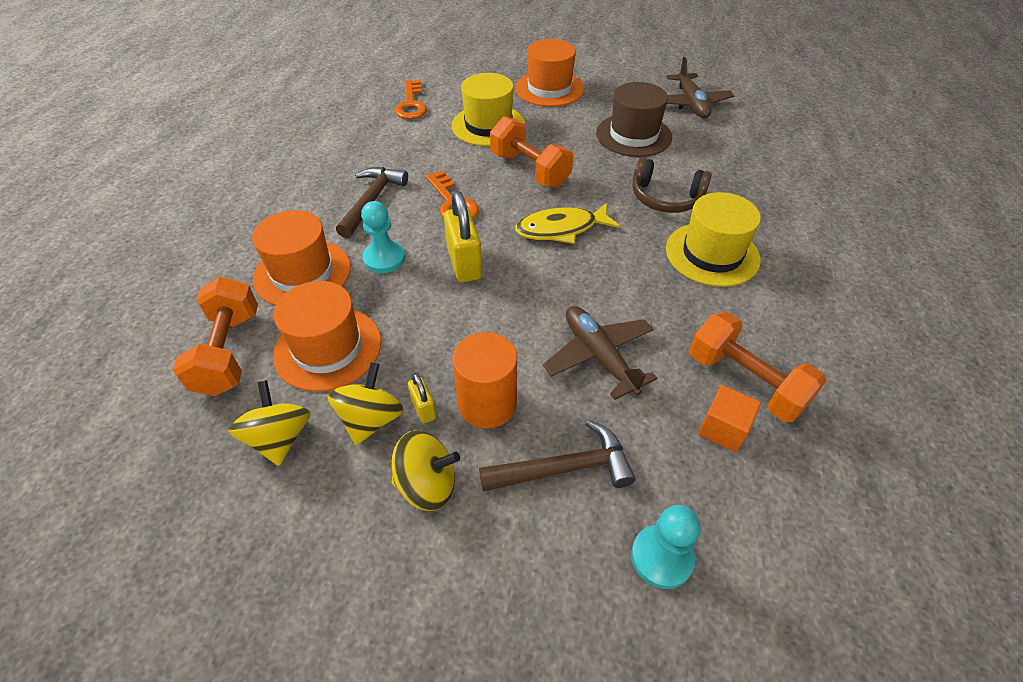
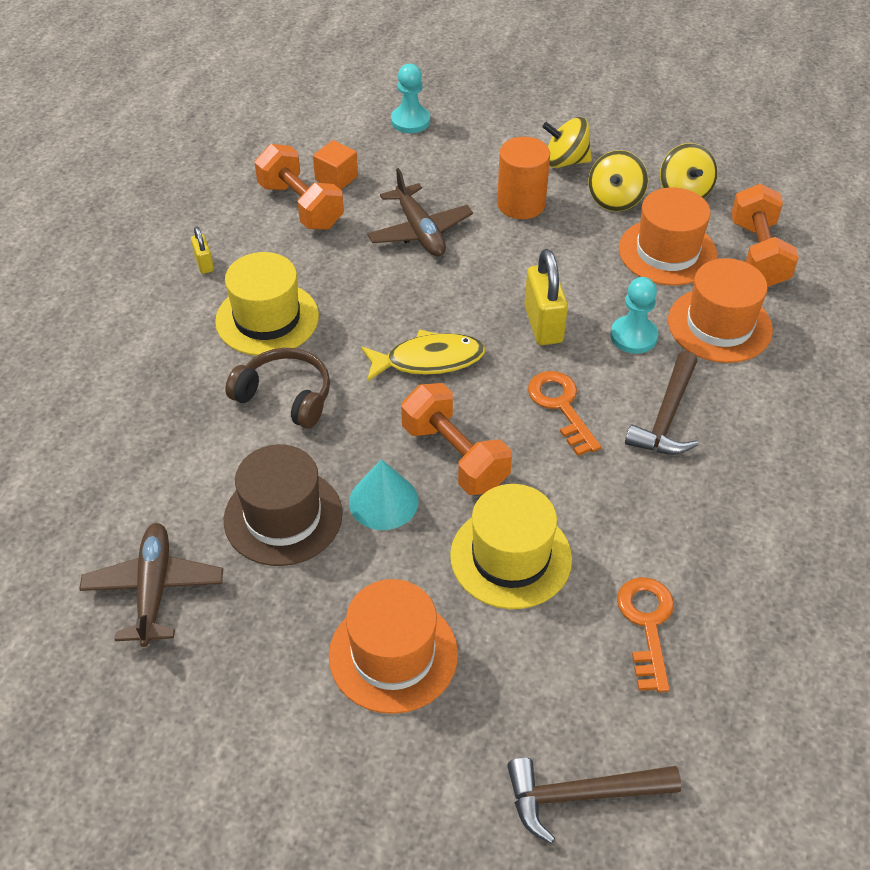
camera: 175 degrees left, 0 degrees up
yellow padlock [408,373,437,424] -> yellow padlock moved to [191,226,214,274]
brown hammer [479,420,636,492] -> brown hammer moved to [507,757,681,844]
none -> turquoise cone [349,459,418,530]

